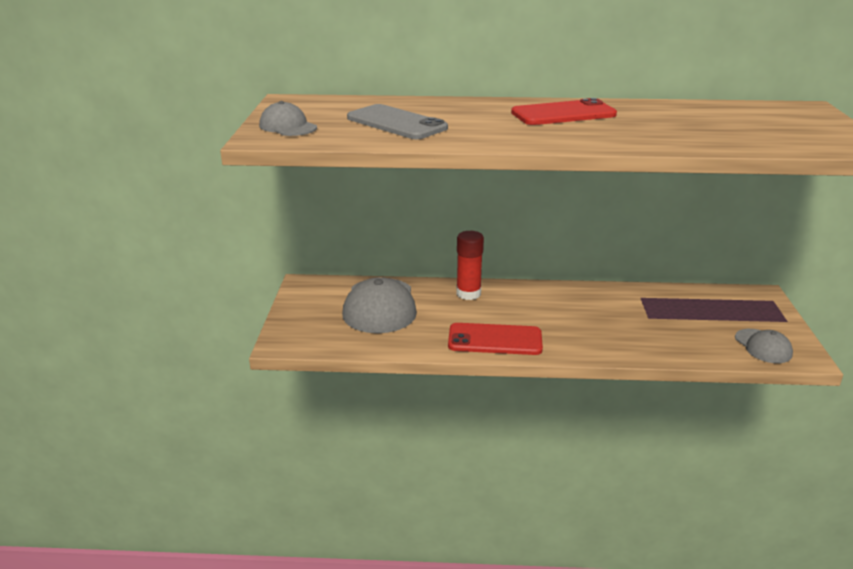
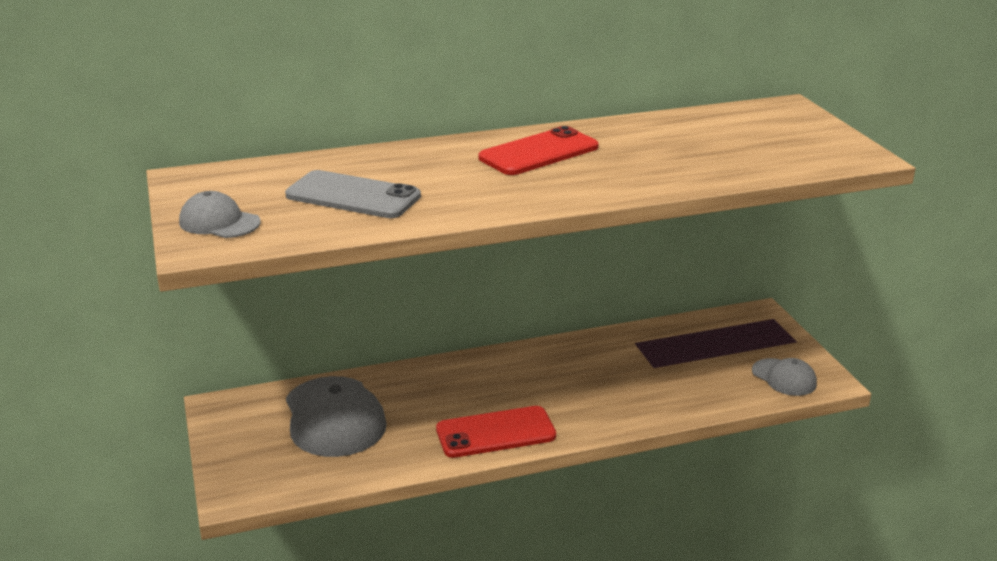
camera: 20 degrees left, 0 degrees up
red glue stick [456,231,484,300] -> none

